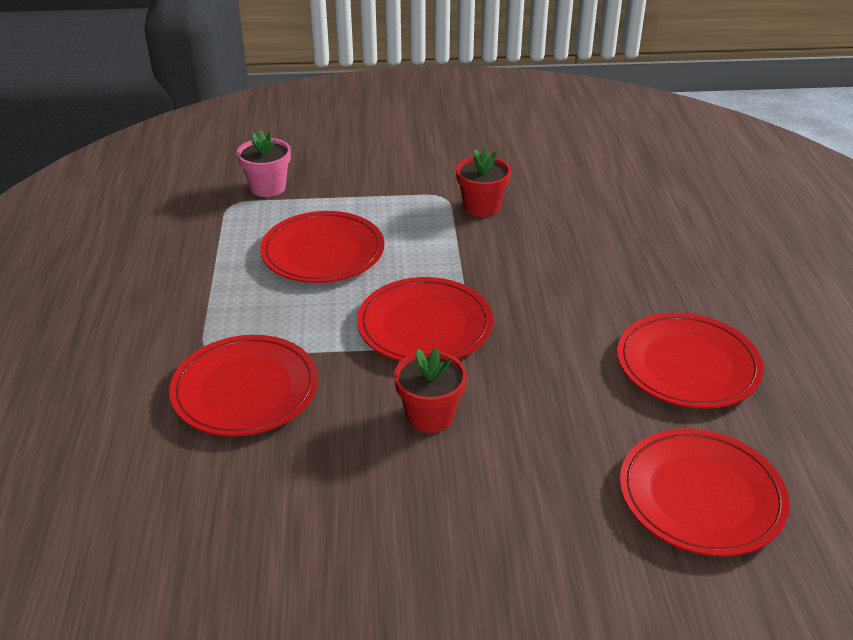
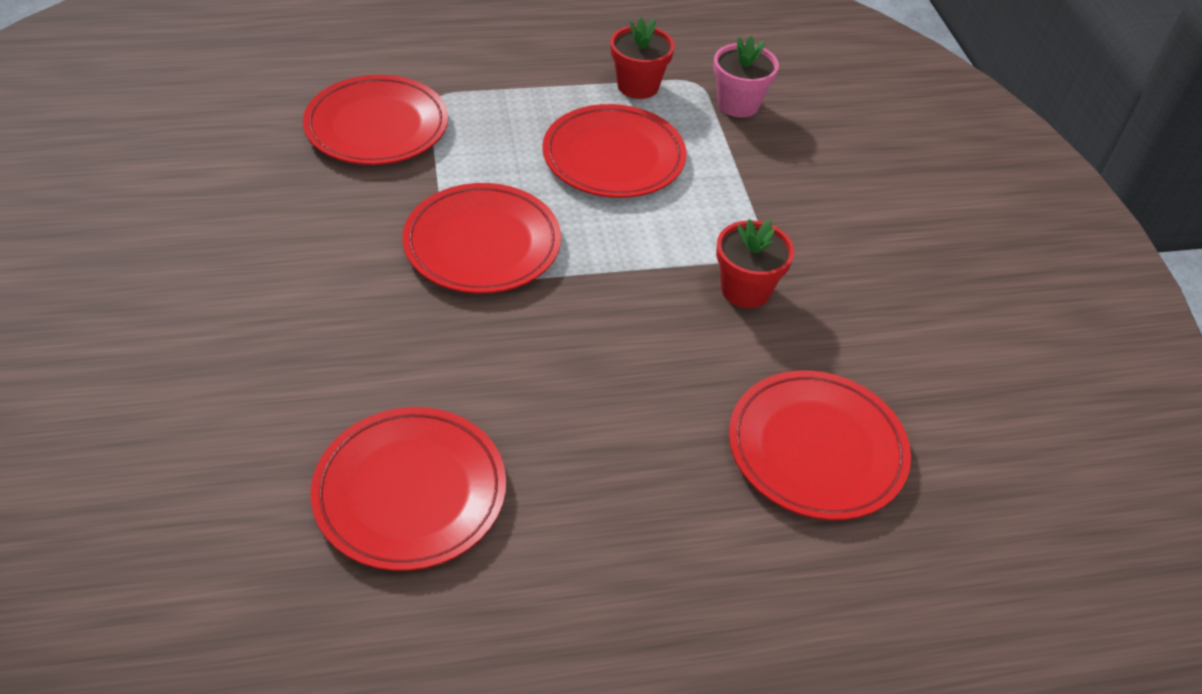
camera: 80 degrees right, 10 degrees up
red flower pot [394,348,467,433] -> red flower pot moved to [610,17,675,99]
red plate [620,428,790,556] -> red plate moved to [729,370,911,520]

